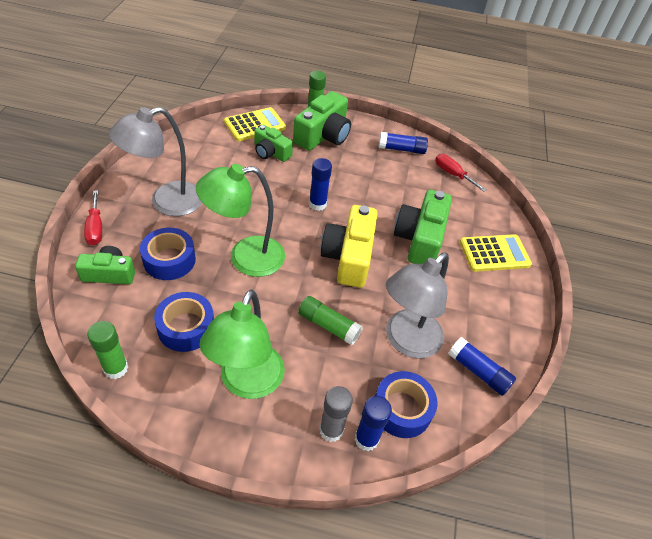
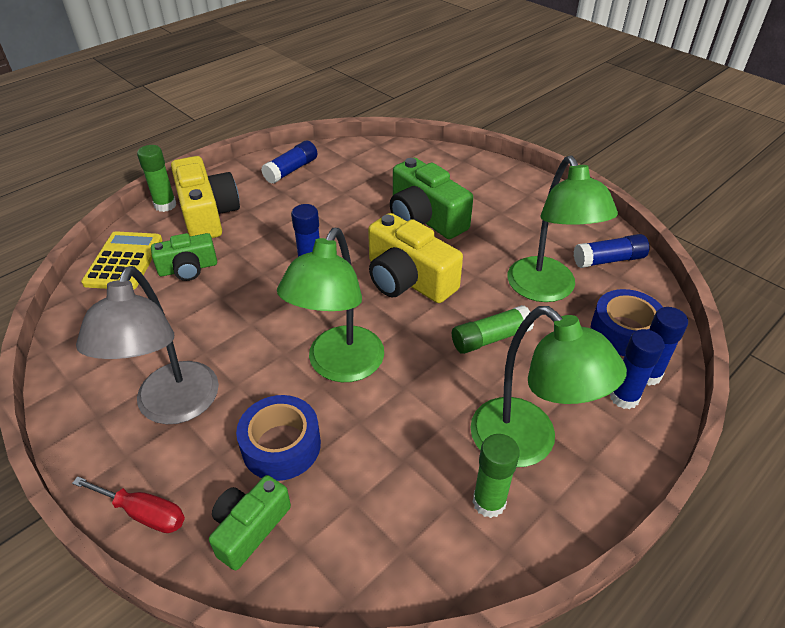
camera: 50 degrees left, 5 degrees down
green glue stick [87,321,128,379] -> green glue stick moved to [473,434,520,518]
blue tape [154,292,214,352] -> none
green camera [293,91,351,151] -> yellow camera [171,156,240,238]
grey glue stick [319,386,353,442] -> blue glue stick [609,329,664,409]
grey lamp [386,253,449,358] -> green lamp [507,155,618,302]
red screwdriver [435,154,487,192] -> none
yellow calculator [460,234,532,272] -> none

